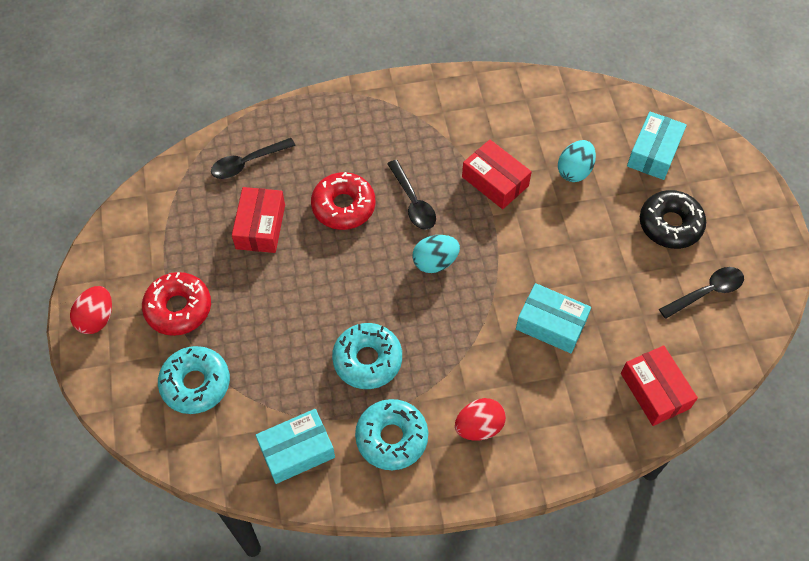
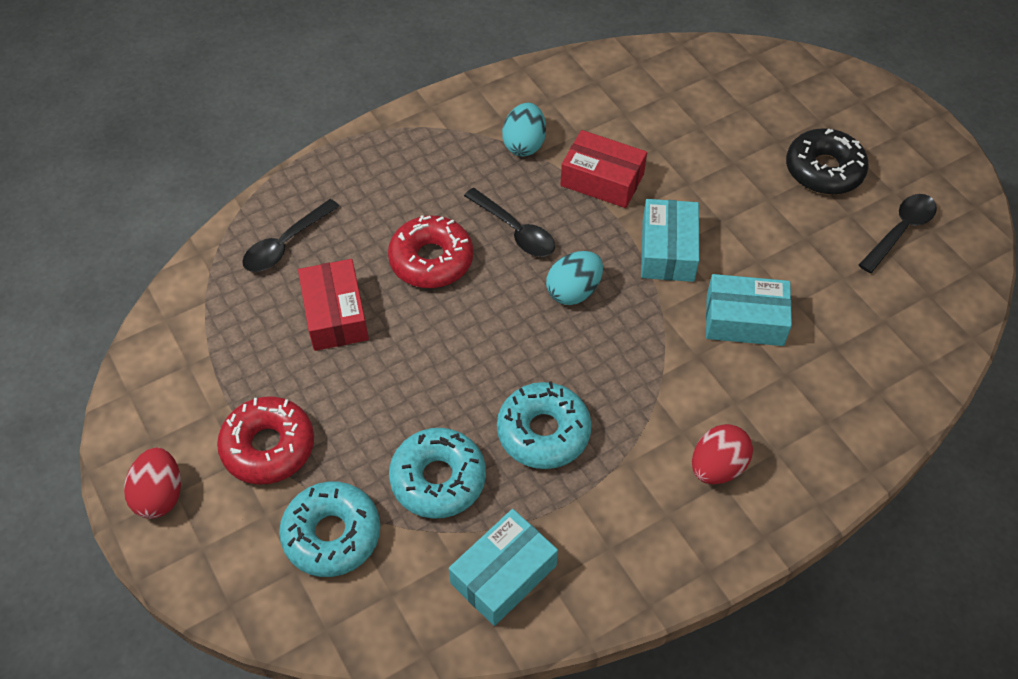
camera: 20 degrees left, 5 degrees down
turquoise donut [355,399,428,470] -> turquoise donut moved to [389,428,486,519]
turquoise egg [558,140,596,182] -> turquoise egg moved to [502,103,546,156]
red box [621,345,698,426] -> none
turquoise box [627,112,687,180] -> turquoise box moved to [641,199,699,282]

